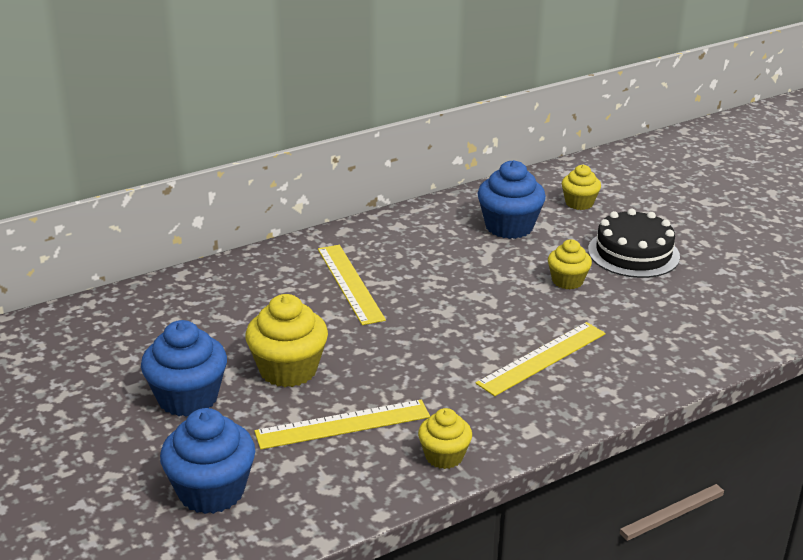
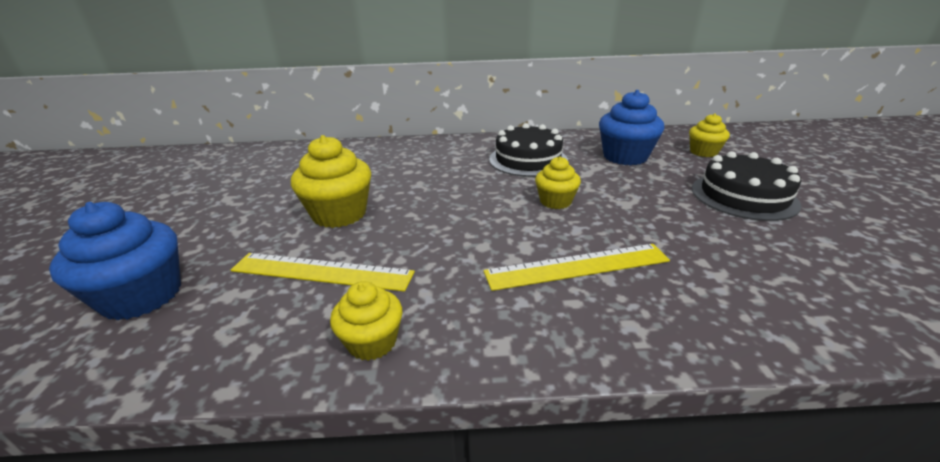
camera: 30 degrees right, 0 degrees up
blue cupcake [141,320,227,417] -> none
yellow ruler [318,245,386,325] -> none
yellow cupcake [548,239,592,290] -> yellow cupcake moved to [535,156,581,209]
none -> black cake [489,123,568,177]

